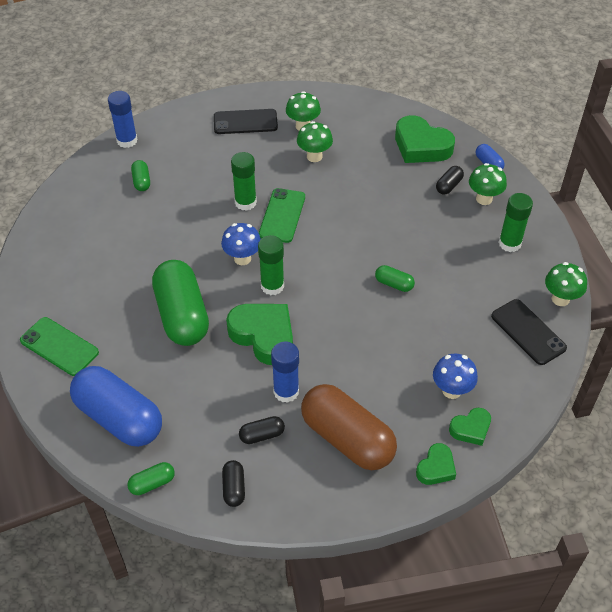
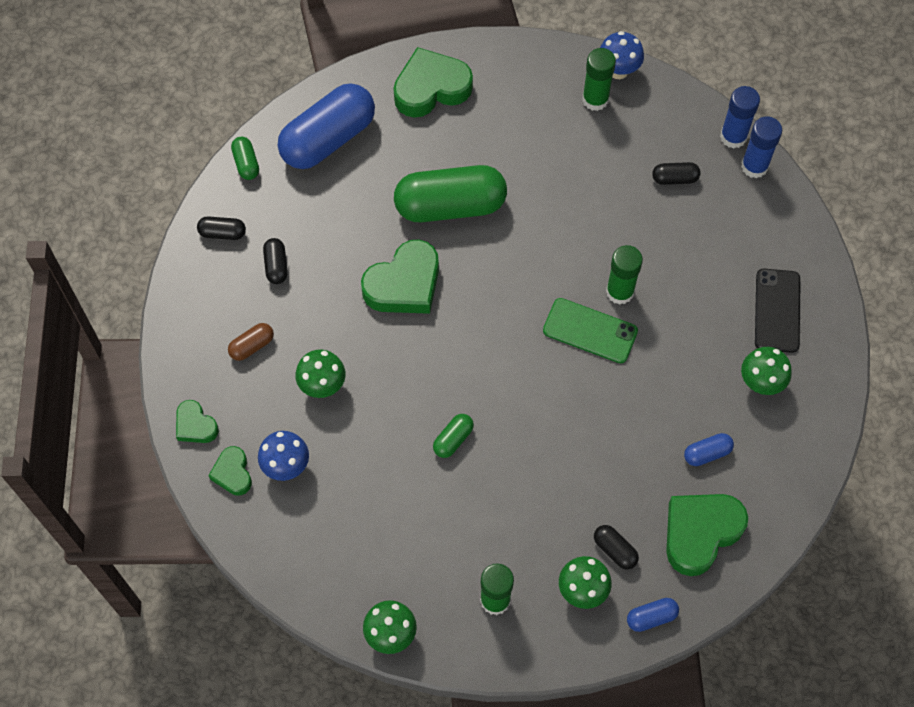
camera: 100 degrees right, 15 degrees up
green phone [20,317,99,376] -> green heart [394,47,473,118]
green capsule [131,160,150,191] -> black capsule [652,162,700,185]
blue mushroom [221,223,261,265] -> blue mushroom moved to [600,31,644,79]
green glue stick [258,235,284,295] -> green glue stick moved to [582,48,616,111]
blue glue stick [271,342,299,403] -> blue glue stick moved to [720,86,760,148]
green mushroom [297,121,333,162] -> green mushroom moved to [295,349,346,398]
brown capsule [301,384,397,470] -> brown capsule [228,323,274,361], size x0.43
black phone [491,299,567,365] -> none
none -> blue capsule [684,433,734,466]

